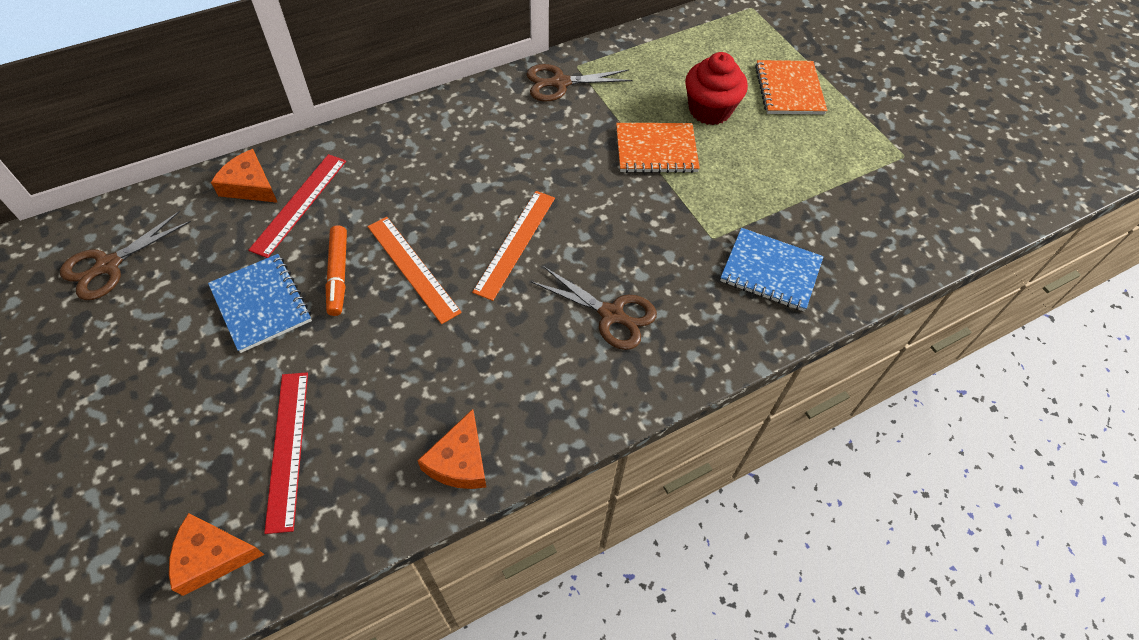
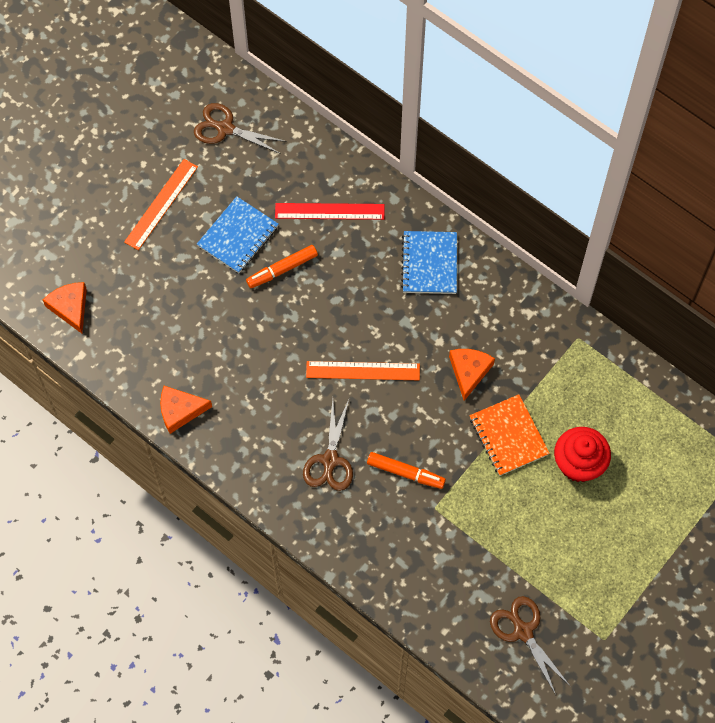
camera: 70 degrees right, 10 degrees up
orange cheese [211,149,278,203] -> orange cheese moved to [449,349,495,401]
red ruler [264,373,308,534] -> none
orange ruler [368,217,462,324] -> orange ruler moved to [124,159,198,250]
brown scissors [526,64,633,101] -> brown scissors moved to [490,596,571,695]
blue notebook [720,228,824,311] -> blue notebook moved to [401,231,457,294]
orange notebook [755,60,827,114] -> none
none -> orange marker [367,452,446,489]

